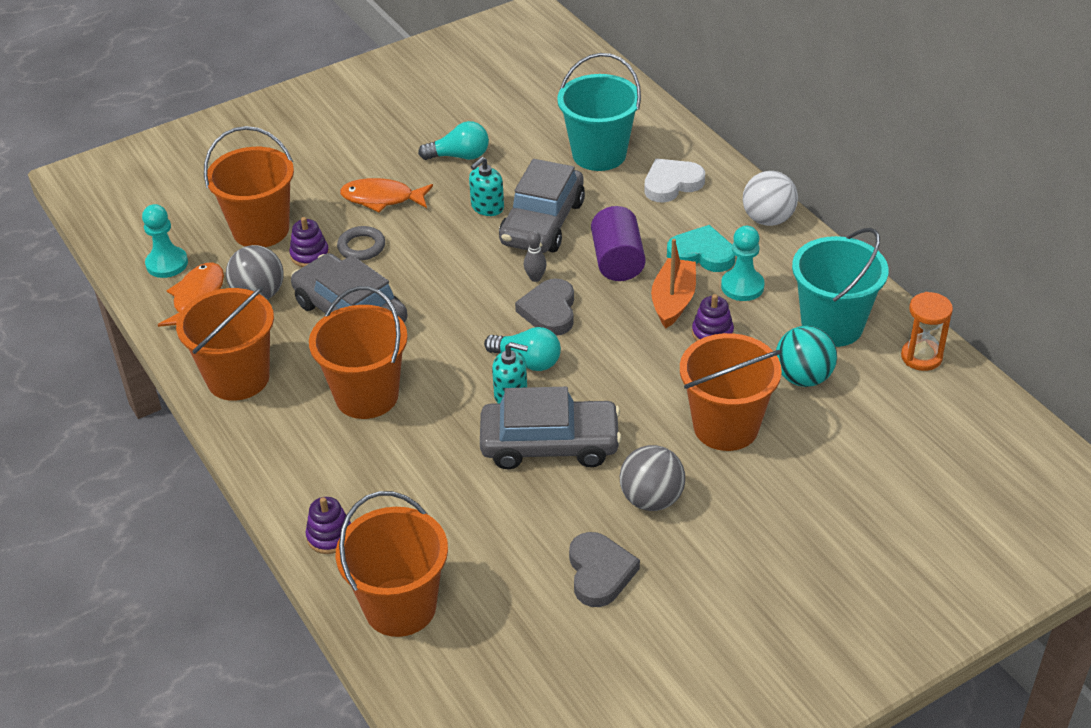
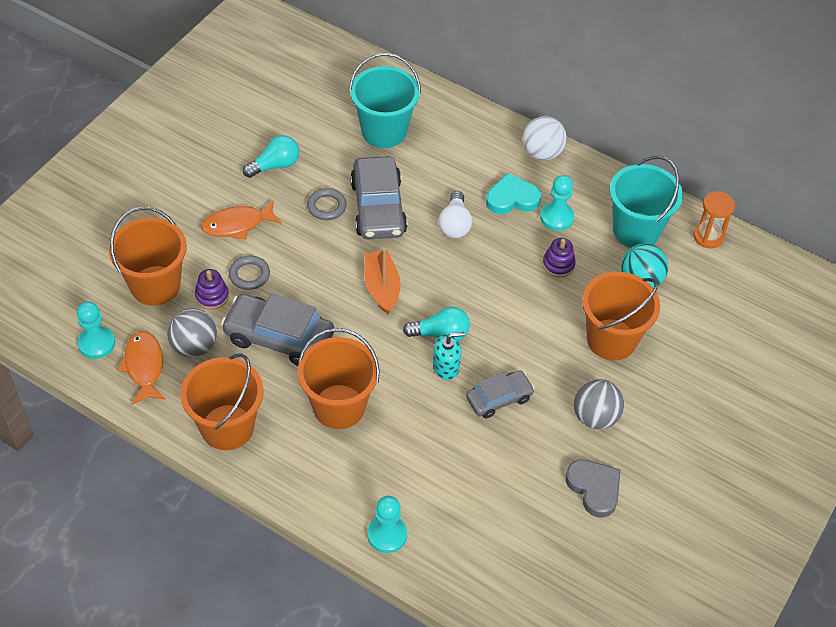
camera: 30 degrees left, 10 degrees up
purple stacking toy [305,497,351,554] -> turquoise pawn [368,496,407,553]
orange bucket [336,491,448,637] -> none
turquoise soap dispenser [469,157,504,216] -> grey ring [307,188,347,220]
grey car [480,387,622,469] -> grey car [466,371,535,418], size x0.60
grey heart [515,278,574,336] -> none
grey bowling pin [524,231,547,282] -> none
purple cylinder [591,206,646,281] -> white light bulb [439,191,472,238]
white heart [644,159,705,202] -> none
orange boat [651,239,696,329] -> orange boat moved to [364,249,401,314]

